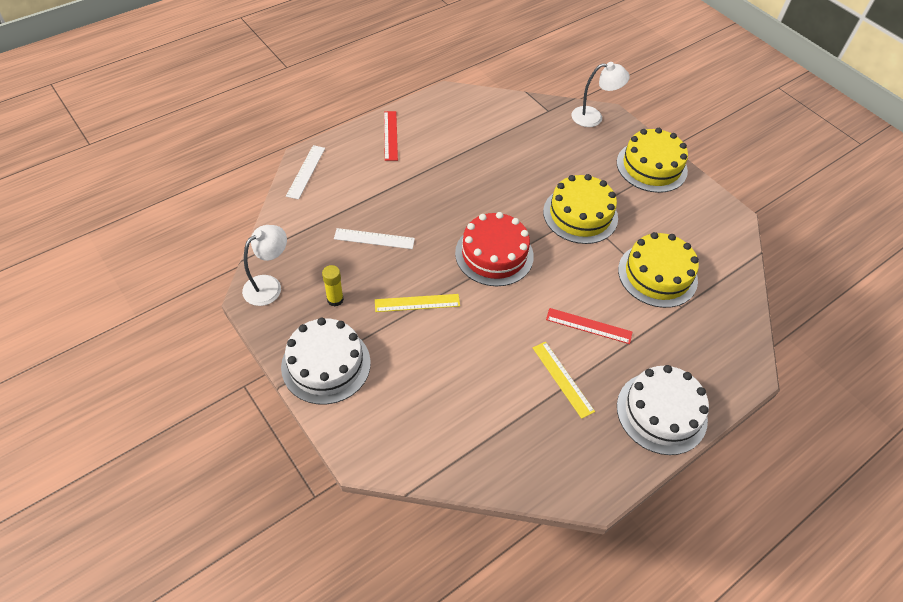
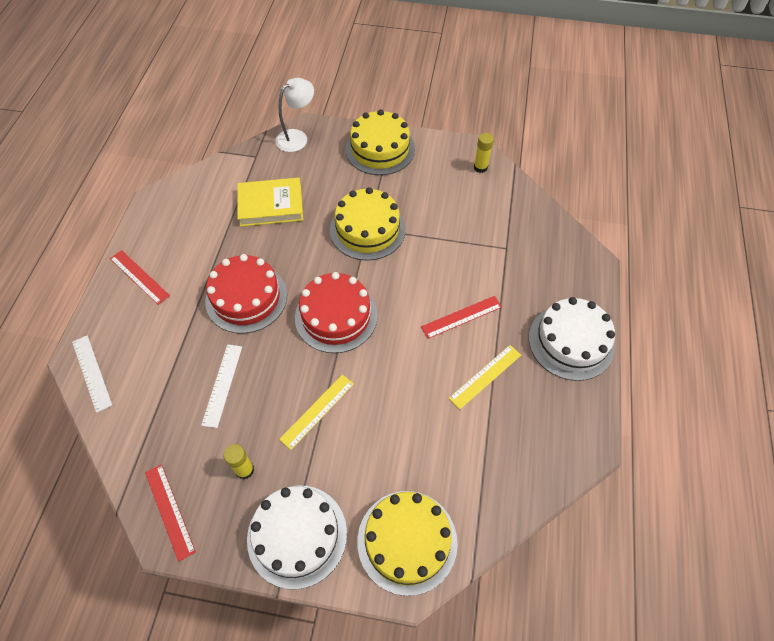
camera: 40 degrees left, 5 degrees up
white lamp [242,225,287,306] -> red ruler [145,464,196,562]
white ruler [334,228,415,249] -> white ruler turned 45 degrees counterclockwise [201,344,242,428]
yellow ruler [533,342,595,419] -> yellow ruler turned 60 degrees counterclockwise [449,345,521,409]
yellow cake [618,232,699,308] -> yellow cake moved to [357,491,458,596]
none -> red cake [205,254,287,333]
none -> yellow book [237,178,303,227]
none -> yellow glue stick [474,133,494,173]

